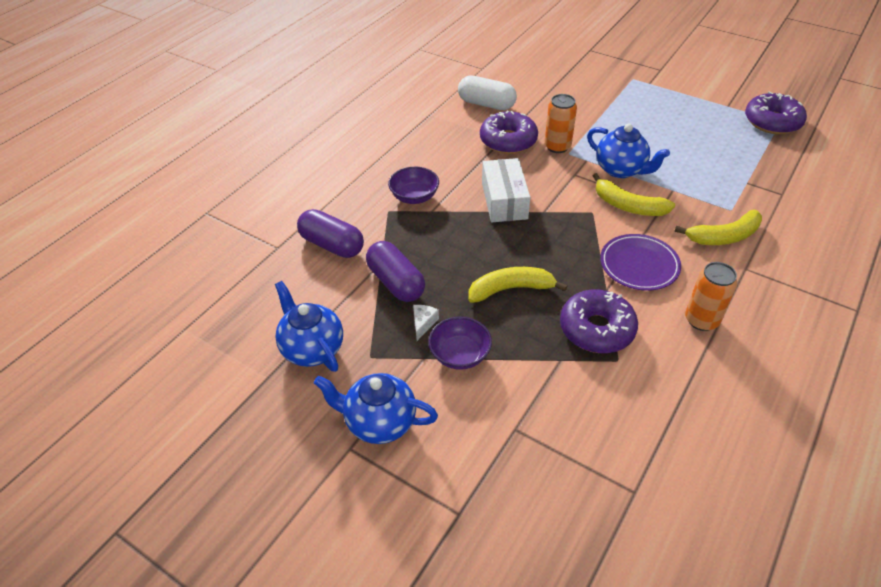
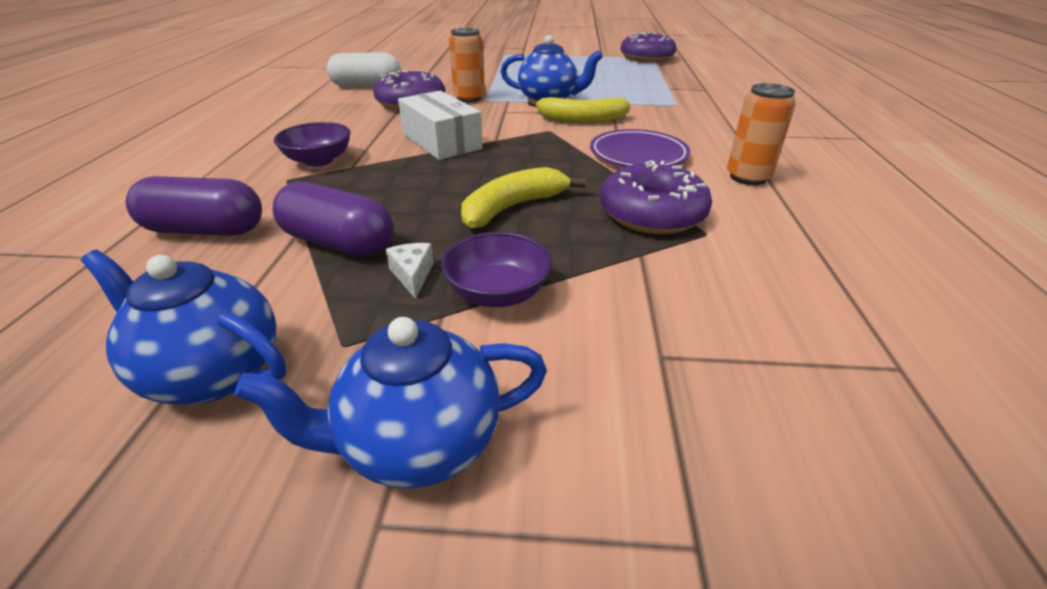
camera: 30 degrees left, 10 degrees down
yellow banana [674,210,762,245] -> none

